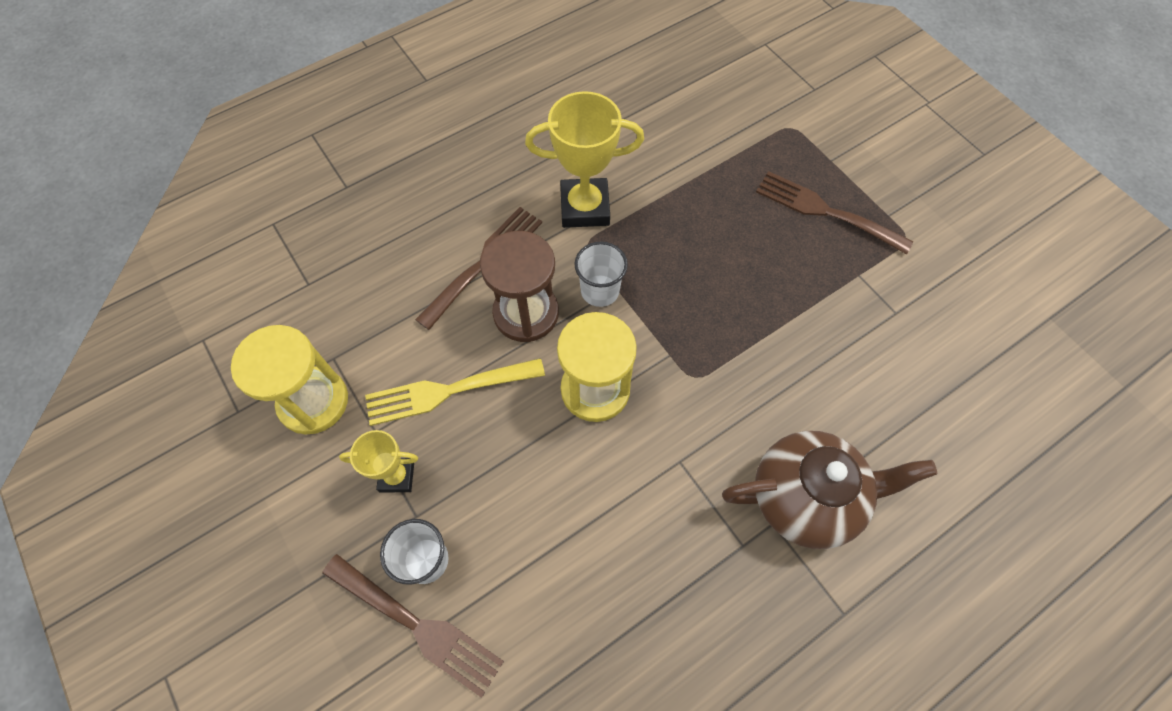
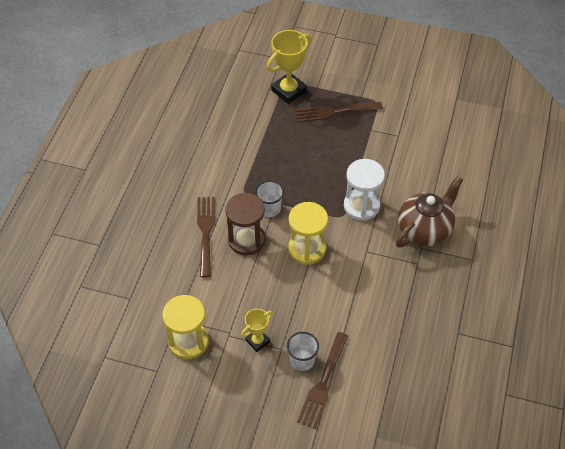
camera: 40 degrees left, 10 degrees down
brown fork [322,554,504,698] -> brown fork turned 120 degrees clockwise [297,332,348,429]
yellow fork [365,358,545,426] -> none
yellow trophy [525,91,644,228] -> yellow trophy moved to [267,30,311,104]
none -> white hourglass [344,159,385,221]

